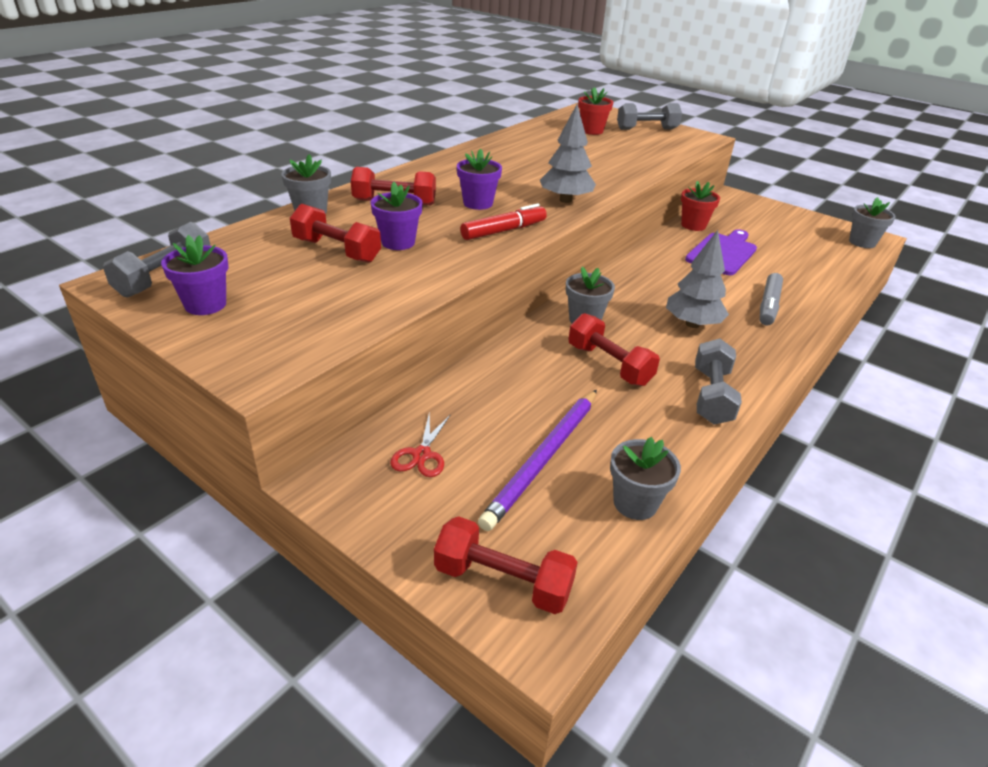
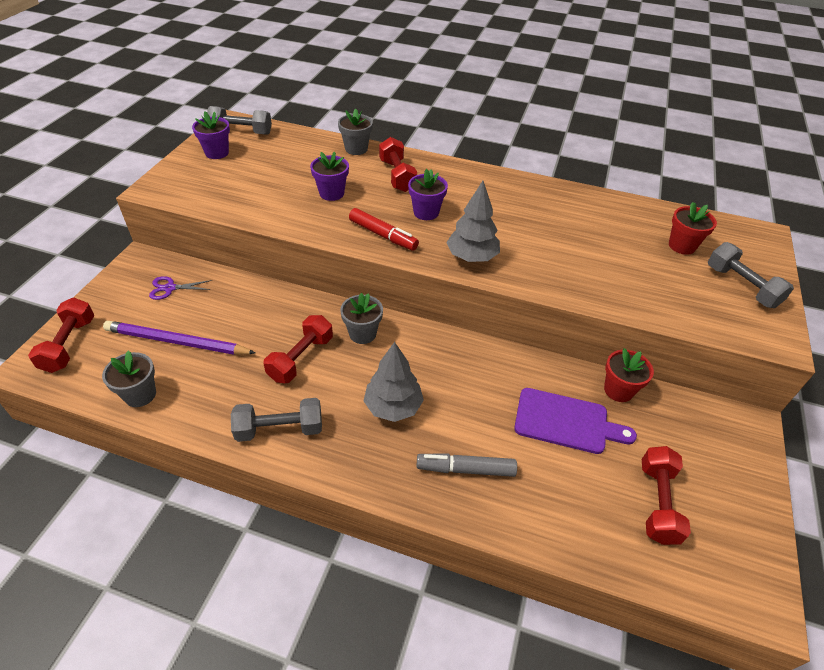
camera: 70 degrees right, 10 degrees up
red dumbbell [290,204,381,263] -> red dumbbell moved to [642,446,691,545]
red scissors [390,412,451,477] -> purple scissors [149,276,212,300]
grey flower pot [849,197,896,248] -> none

